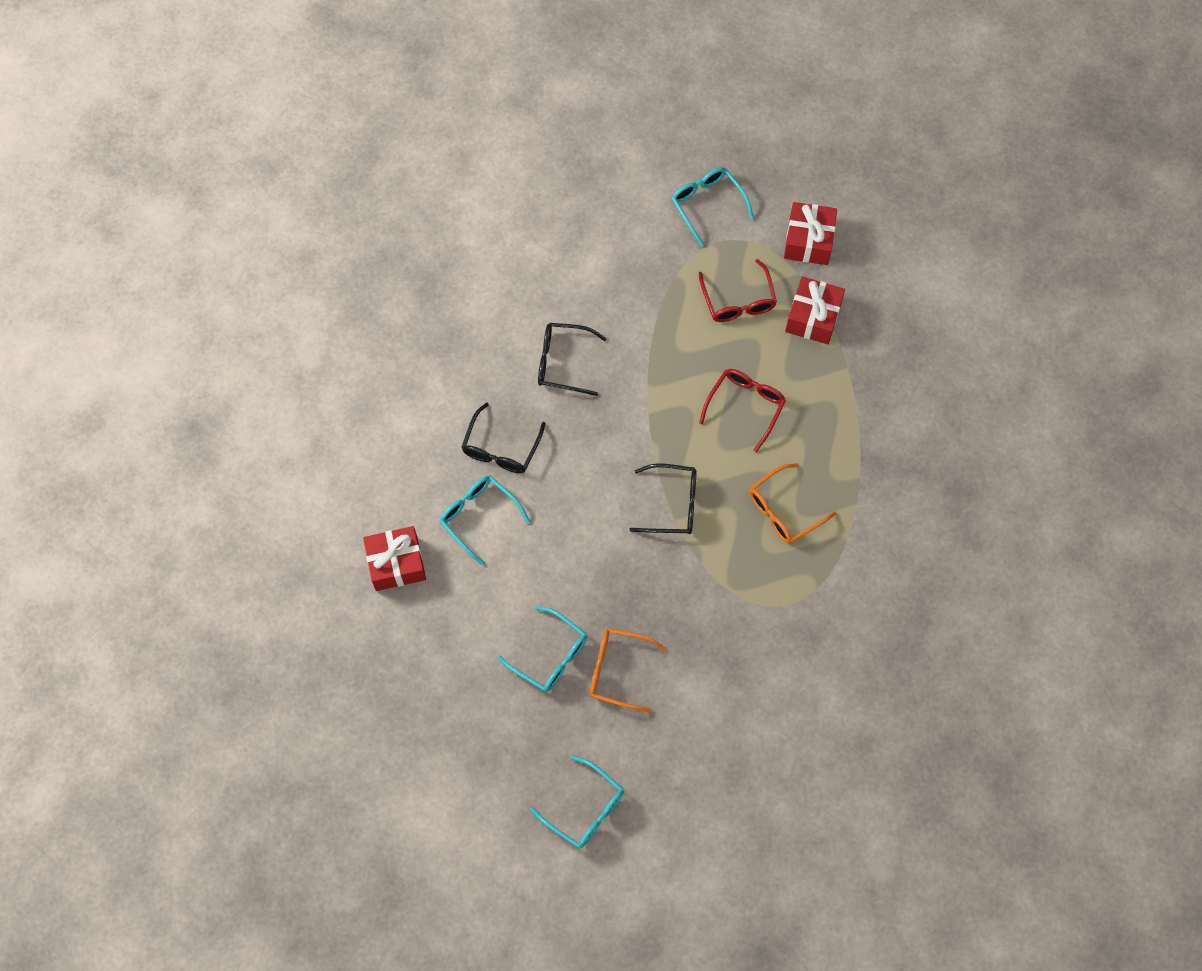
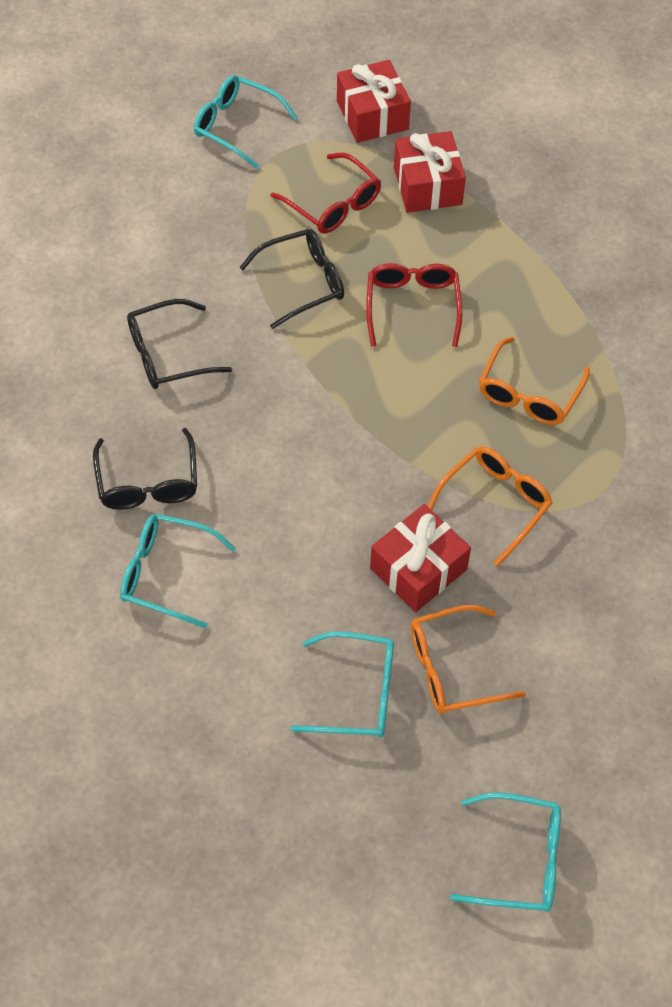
camera: 30 degrees left, 10 degrees down
red gift [363,526,426,591] -> red gift moved to [370,504,471,612]
black glasses [630,463,697,534] -> black glasses moved to [239,229,344,329]
none -> orange glasses [428,447,553,567]

